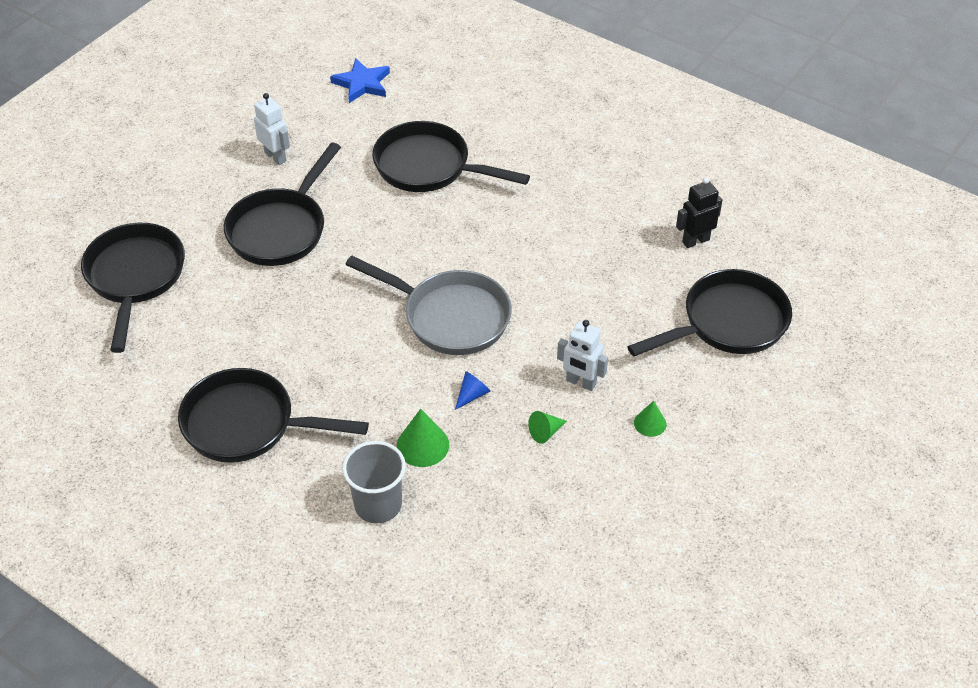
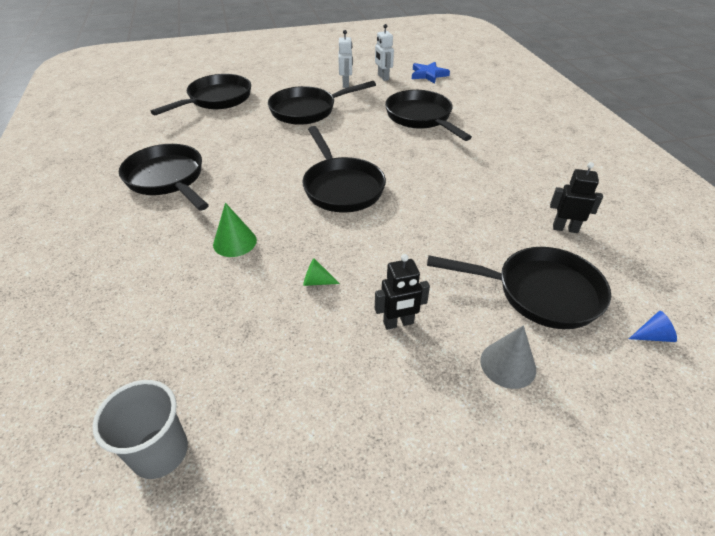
camera: 40 degrees right, 5 degrees down
grey cup [342,441,406,523] -> grey cup moved to [93,380,188,479]
grey pan [345,256,512,355] -> black pan [302,126,386,213]
blue cone [455,371,490,410] -> blue cone moved to [629,311,677,342]
white robot [557,320,608,391] -> white robot moved to [375,24,394,81]
green cone [634,401,666,437] -> black robot [375,254,430,330]
none -> grey cone [480,326,536,389]

